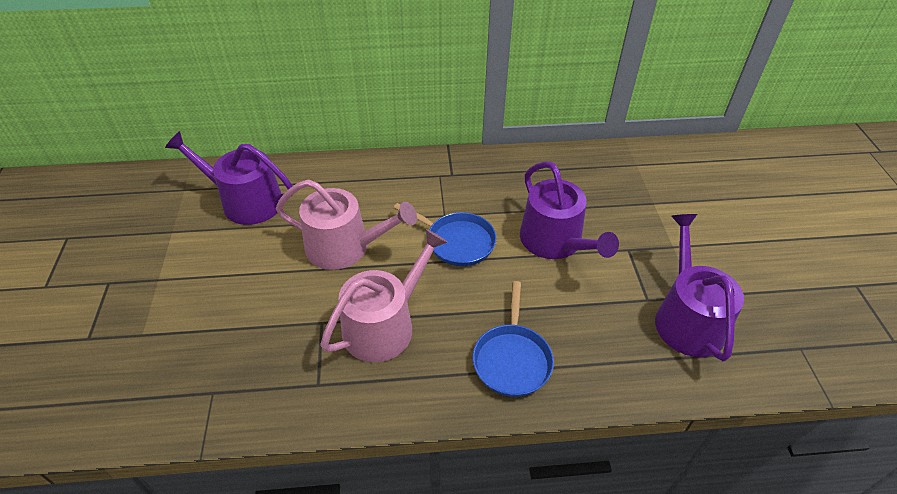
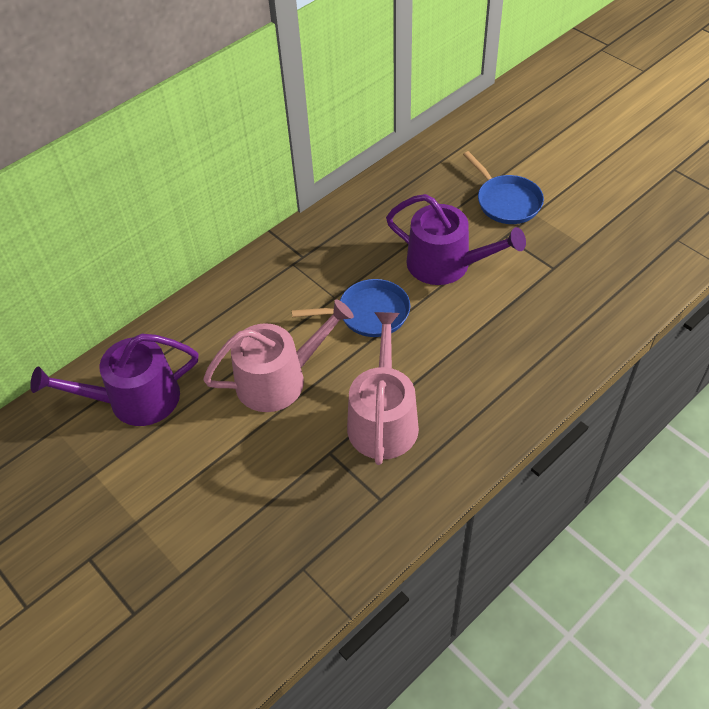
camera: 35 degrees left, 5 degrees up
blue pan [473,281,554,397] -> blue pan moved to [463,151,544,224]
purple watering can [655,214,744,361] -> none

